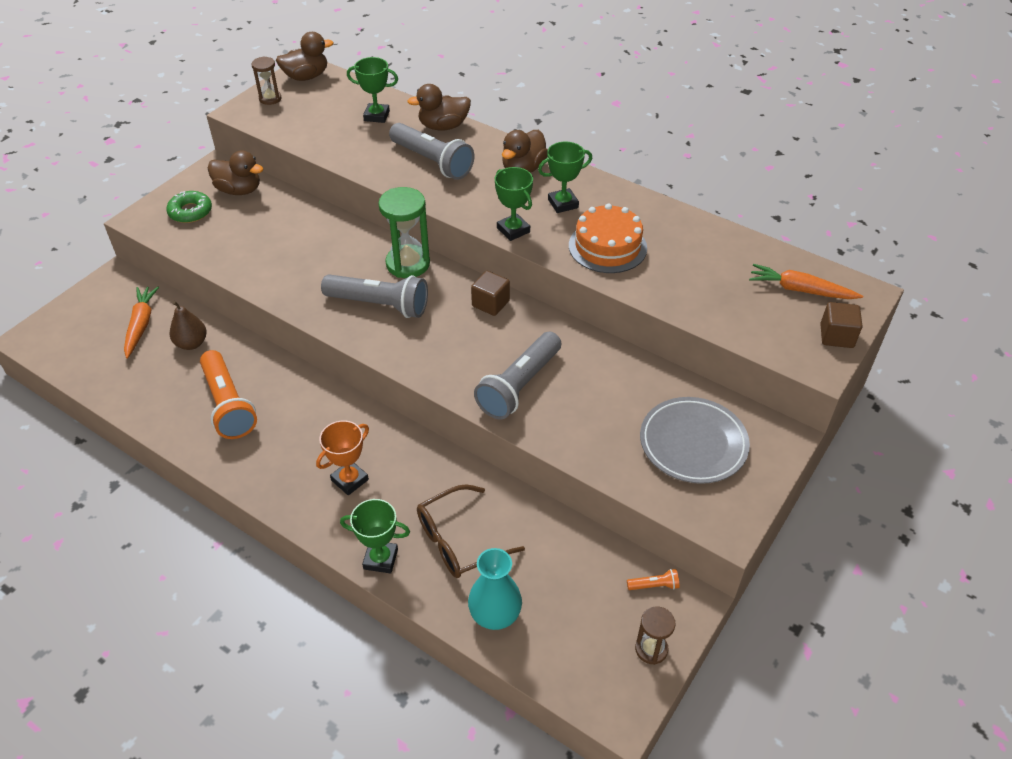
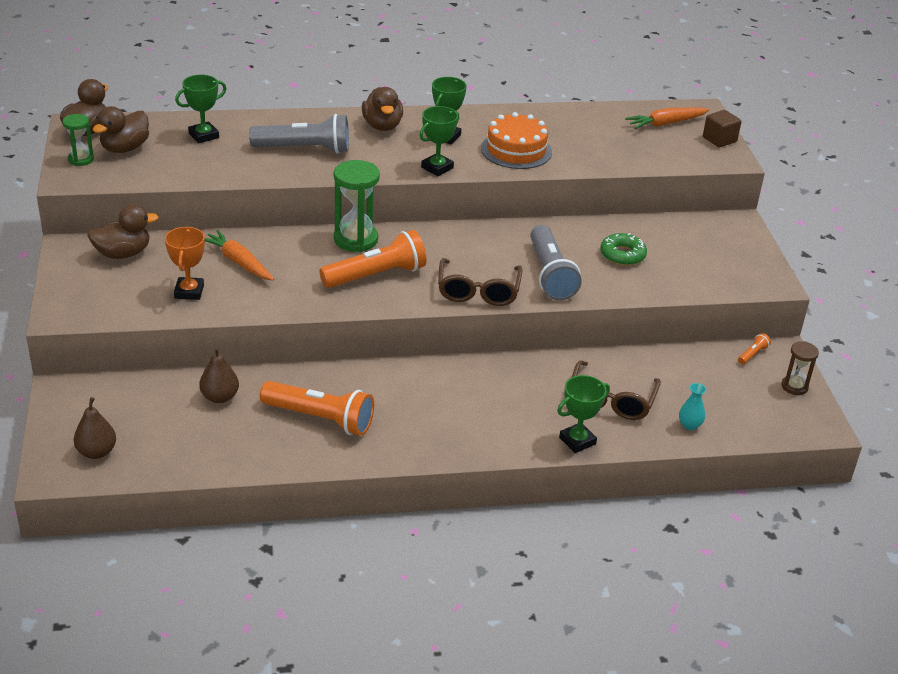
camera: 45 degrees left, 10 degrees down
orange carrot [124,287,159,359] -> orange carrot moved to [205,230,274,281]
green donut [166,191,212,223] -> green donut moved to [600,233,647,266]
brown hourglass [251,56,282,105] -> green hourglass [63,114,94,166]
orange trophy [316,420,369,495] -> orange trophy moved to [165,227,205,300]
grey flashlight [321,274,428,318] -> orange flashlight [319,230,427,288]
brown duck [407,84,471,131] -> brown duck moved to [93,106,149,153]
turquoise vase [468,548,522,630] -> turquoise vase [679,383,706,430], size x0.56
brown cube [471,271,510,316] -> none
green trophy [495,167,533,241] -> green trophy turned 60 degrees counterclockwise [419,106,459,176]
grey plate [640,397,750,484] -> none
none -> brown pear [74,397,116,459]
none -> brown glasses [438,258,523,306]

